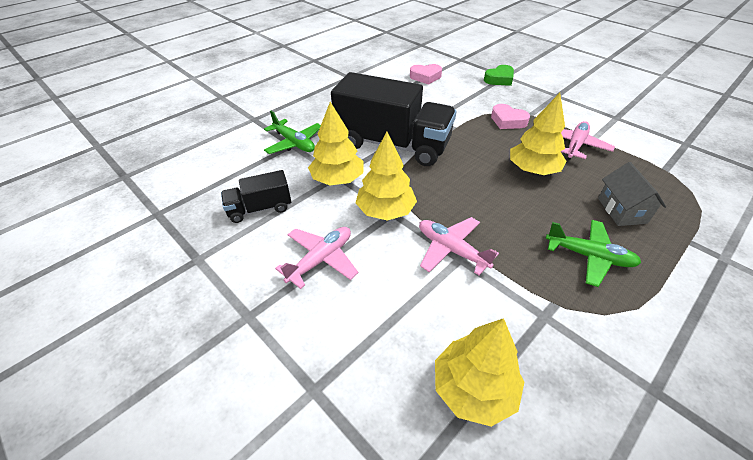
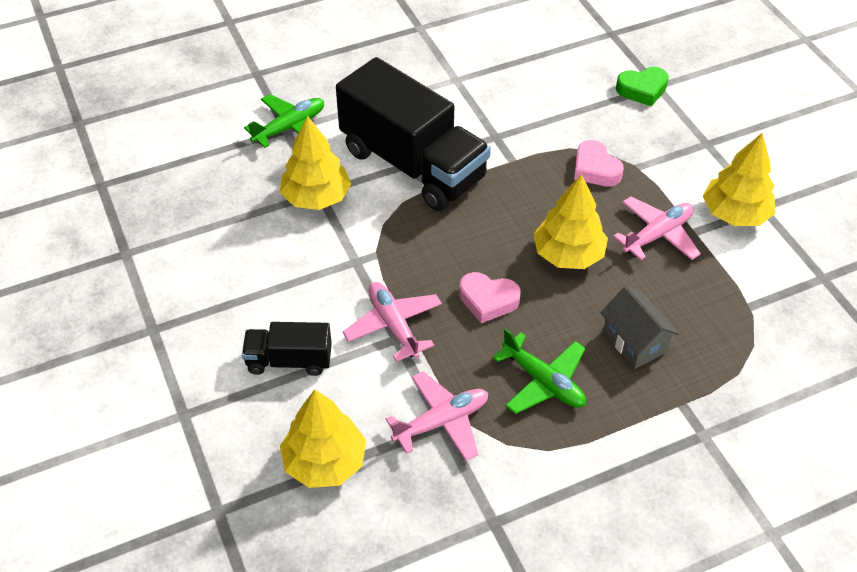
camera: 20 degrees right, 5 degrees up
black truck [221,170,291,223] -> black truck moved to [242,322,332,376]
green plane [264,111,321,154] -> green plane turned 105 degrees counterclockwise [244,94,324,148]
pink plane [275,227,358,289] -> pink plane moved to [386,371,488,461]
yellow tree [356,132,417,221] -> yellow tree moved to [703,133,776,226]
pink heart [410,64,442,85] -> pink heart moved to [459,272,521,323]
grey house [598,162,666,226] -> grey house turned 45 degrees counterclockwise [600,286,679,369]

